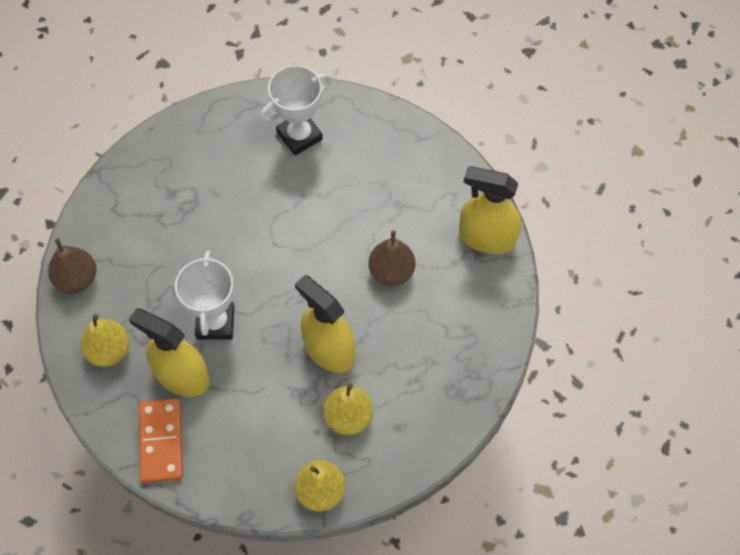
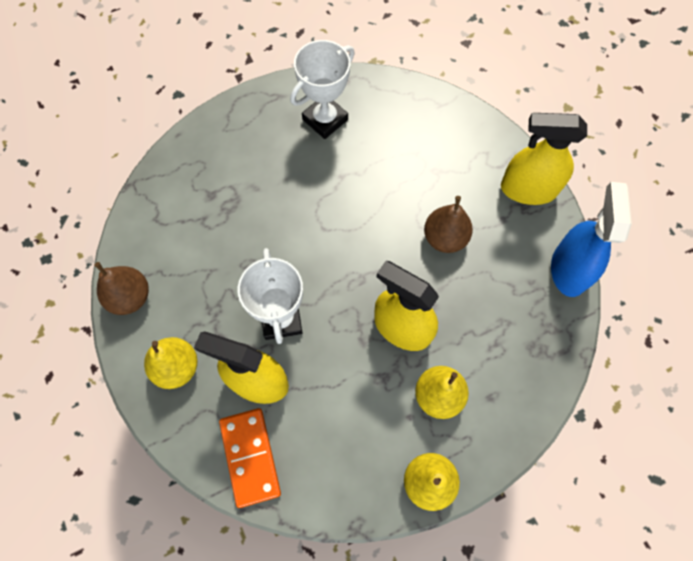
camera: 10 degrees left, 5 degrees up
none -> blue spray bottle [551,182,632,297]

